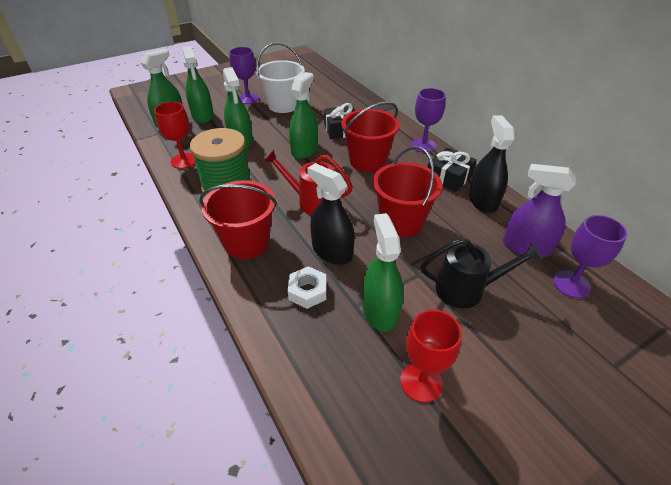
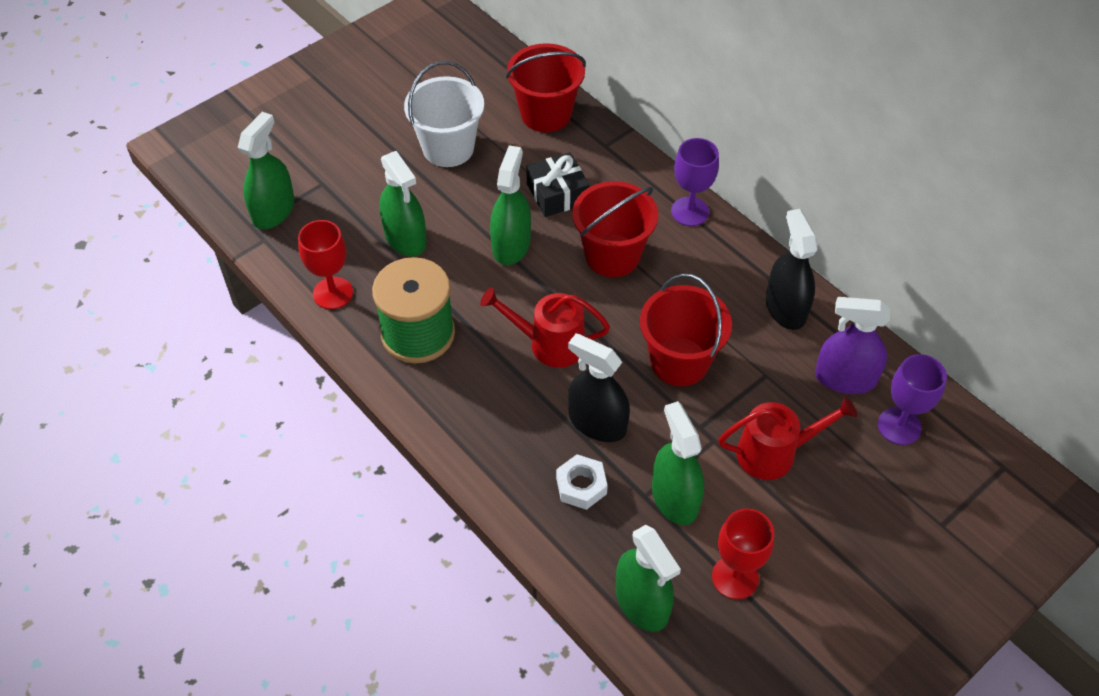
camera: 10 degrees left, 10 degrees up
green spray bottle [182,46,214,123] -> green spray bottle moved to [616,525,681,632]
red bucket [199,180,277,259] -> red bucket moved to [506,43,586,132]
purple goblet [229,47,259,104] -> none
black watering can [421,238,542,309] -> red watering can [718,397,857,480]
black gift [427,148,477,192] -> none

